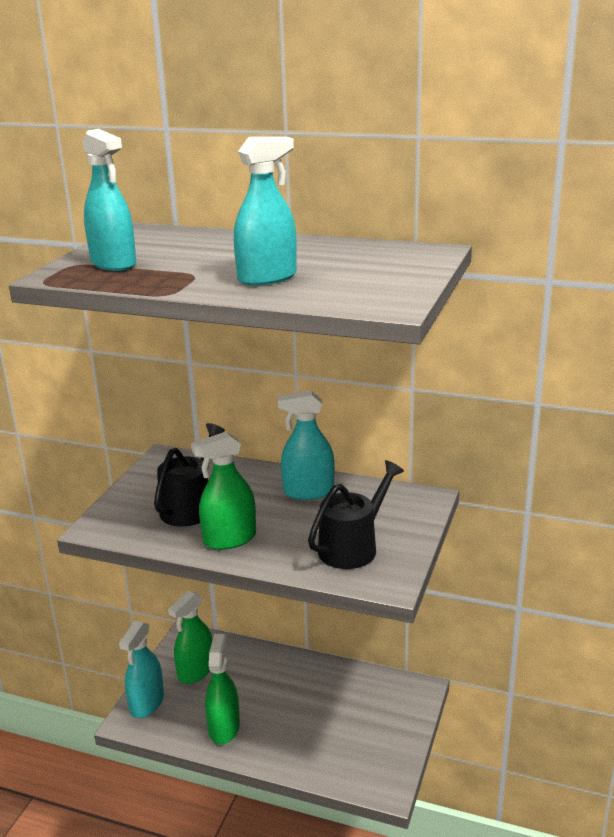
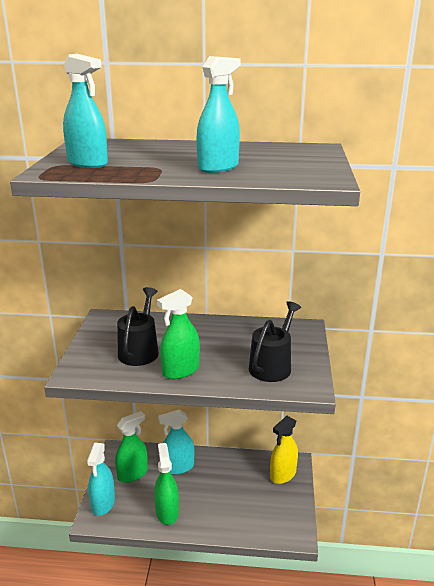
camera: 15 degrees left, 0 degrees up
green spray bottle [168,591,213,684] -> green spray bottle turned 150 degrees counterclockwise [115,411,148,483]
turquoise spray bottle [277,391,335,500] -> turquoise spray bottle moved to [158,409,194,475]
none -> yellow spray bottle [270,416,298,484]

